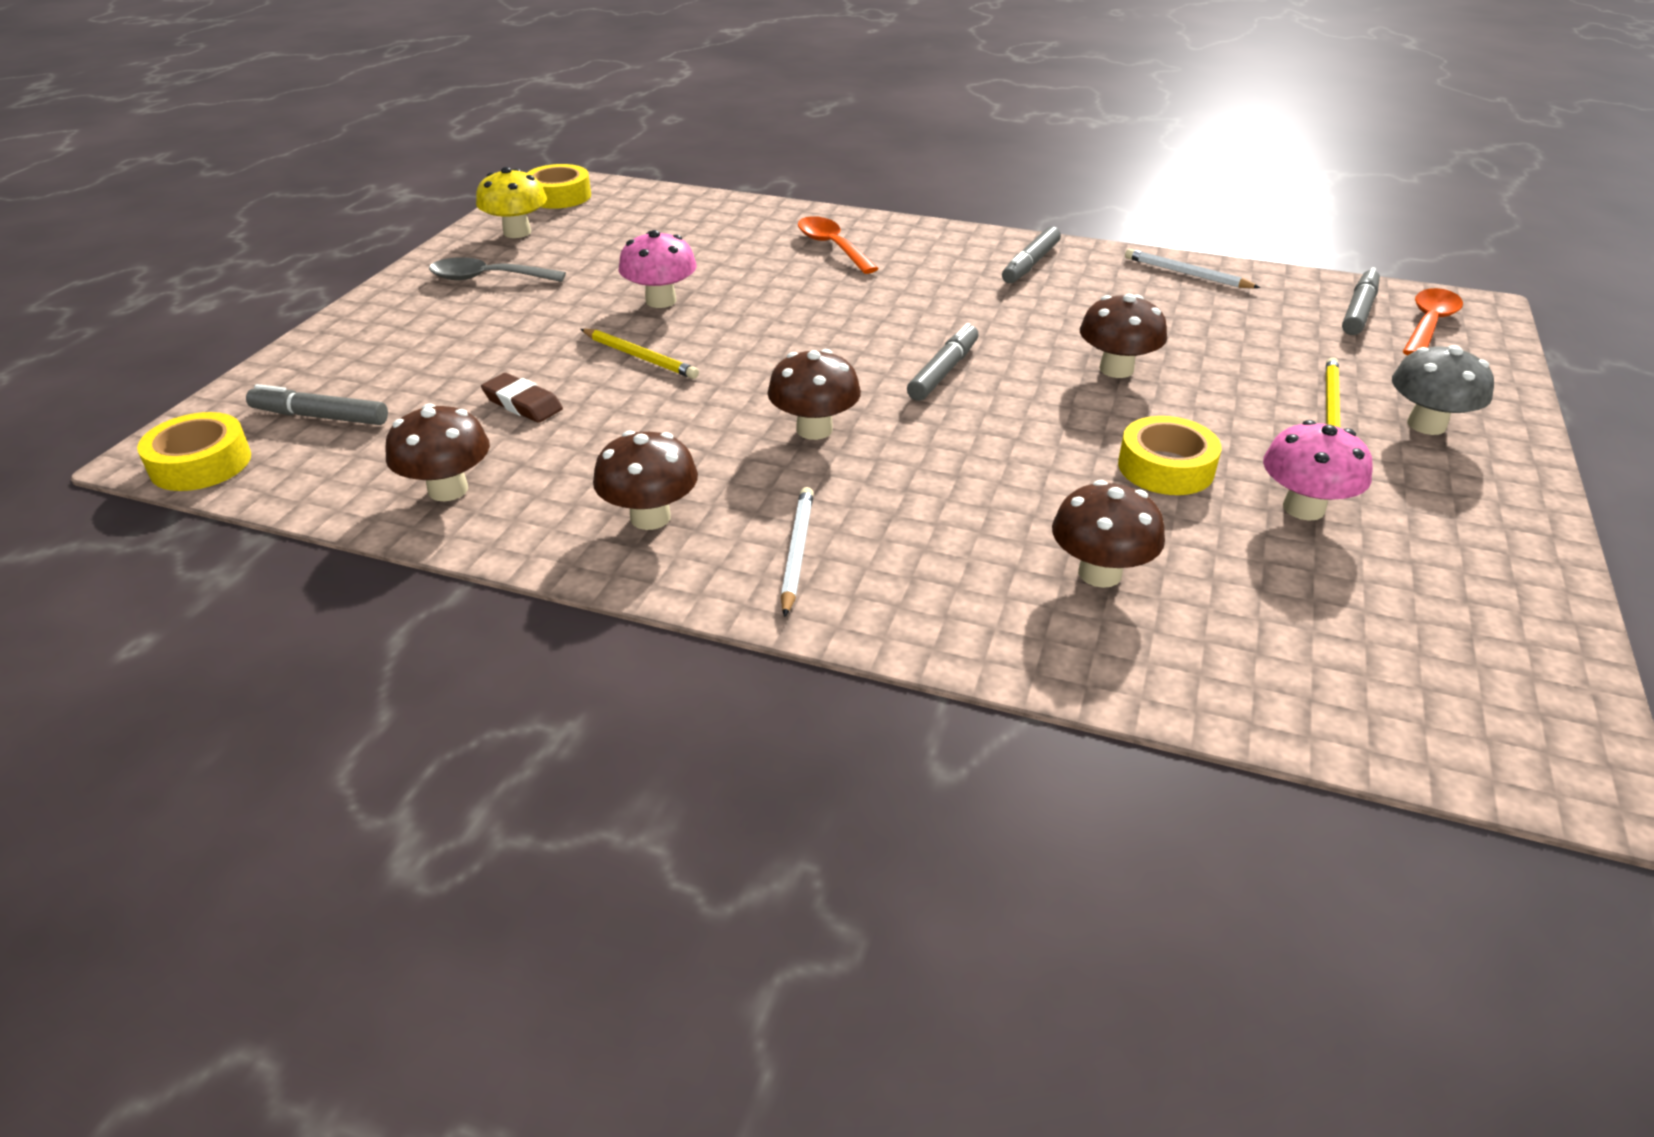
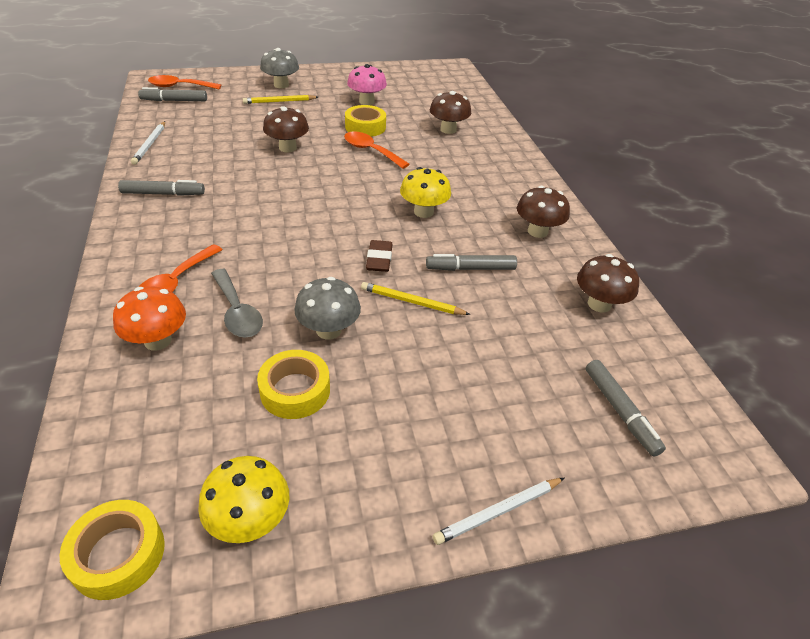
camera: 125 degrees left, 5 degrees up
yellow tape [137,412,251,491] -> yellow tape moved to [257,350,330,419]
grey spoon [429,257,566,282] -> grey spoon moved to [211,269,263,338]
brown eraser [481,373,563,423] -> brown eraser moved to [366,240,393,272]
yellow pencil [581,329,699,379] -> yellow pencil turned 75 degrees counterclockwise [361,282,471,315]
pink mushroom [619,230,697,308] -> grey mushroom [294,277,361,340]
brown mushroom [767,349,861,440] -> yellow mushroom [400,167,451,218]
white pencil [781,487,814,617] -> white pencil moved to [433,478,564,545]
grey marker [907,323,979,401] -> grey marker moved to [426,254,517,271]
none -> orange mushroom [113,287,186,350]
none -> orange spoon [344,131,410,169]

